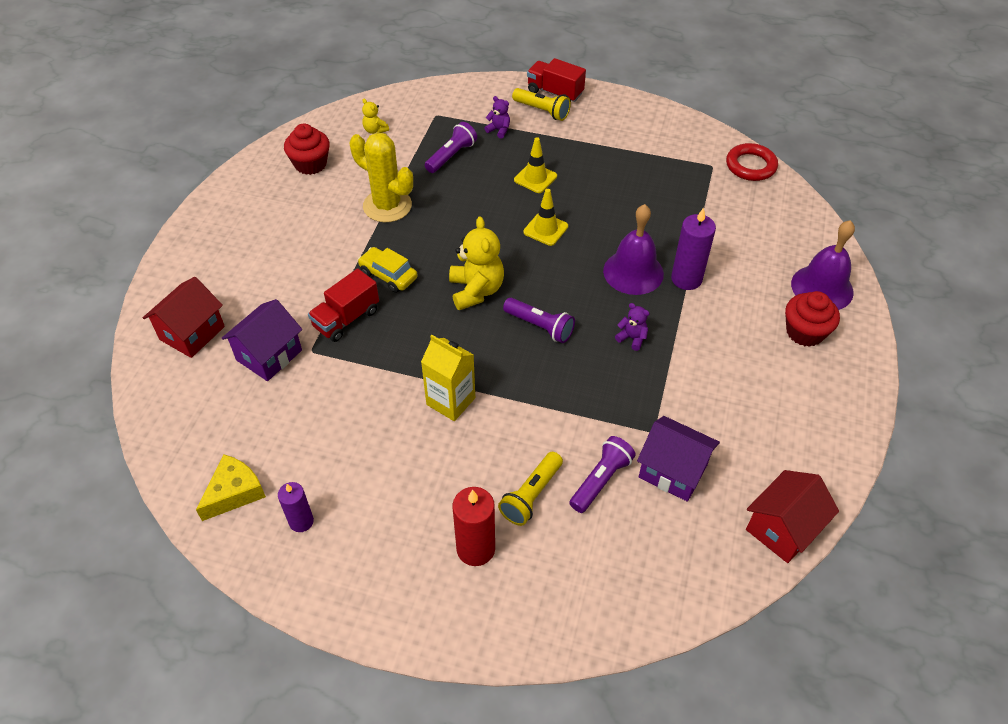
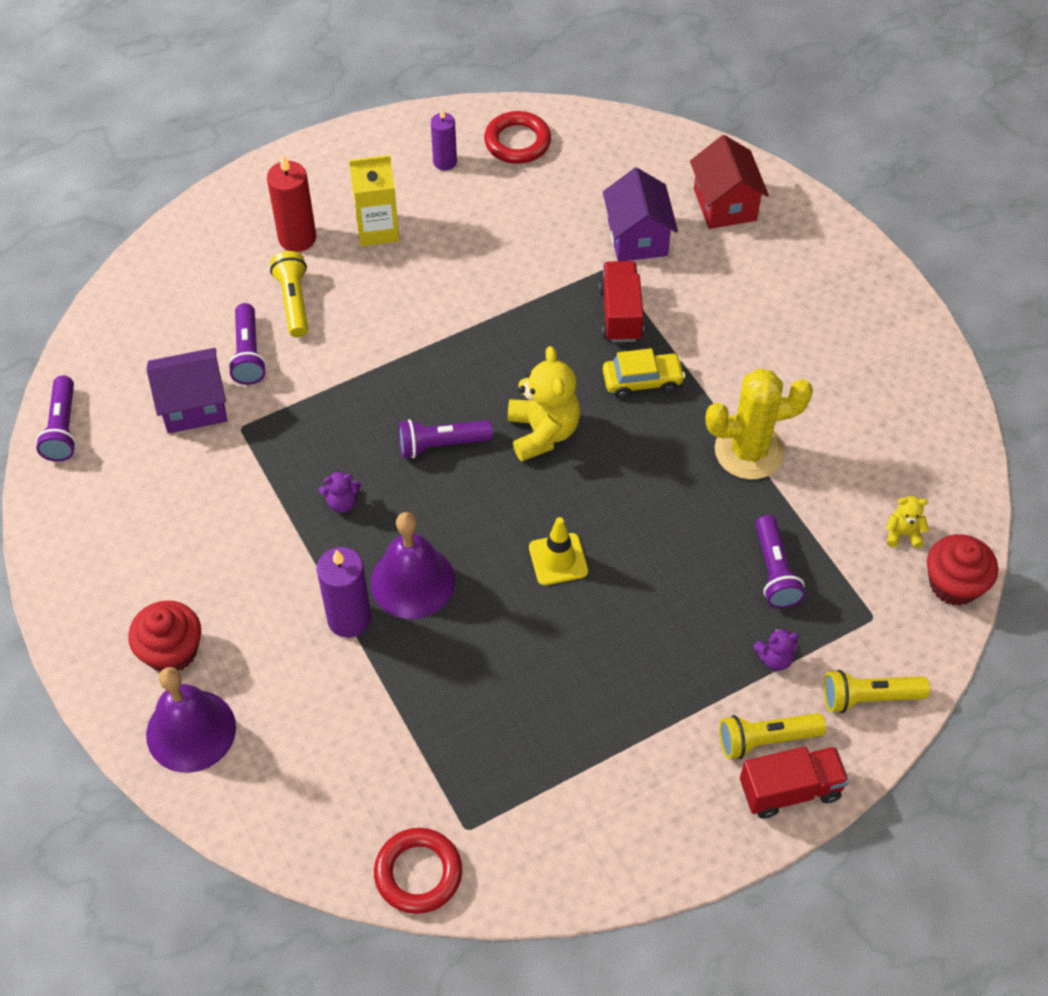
camera: 135 degrees right, 5 degrees up
yellow cheese [196,454,266,521] -> red ring [484,111,551,164]
red cupcake [284,124,330,175] -> red cupcake moved to [927,534,998,606]
yellow carton [421,335,475,421] -> yellow carton moved to [349,155,399,246]
yellow teddy bear [449,216,504,310] -> yellow teddy bear turned 135 degrees counterclockwise [508,346,580,462]
yellow traffic cone [514,137,557,193] -> none
red house [746,470,839,563] -> purple flashlight [36,376,77,462]
none -> yellow flashlight [824,670,930,713]

